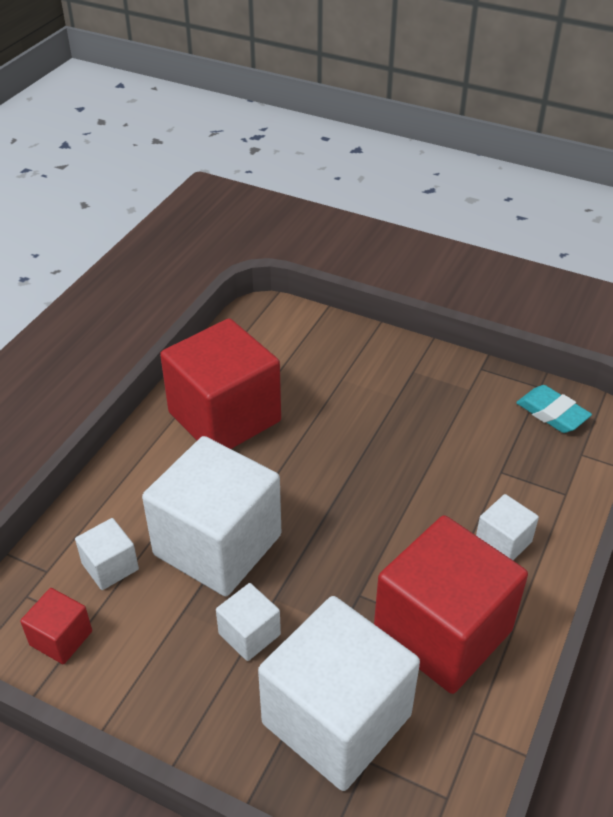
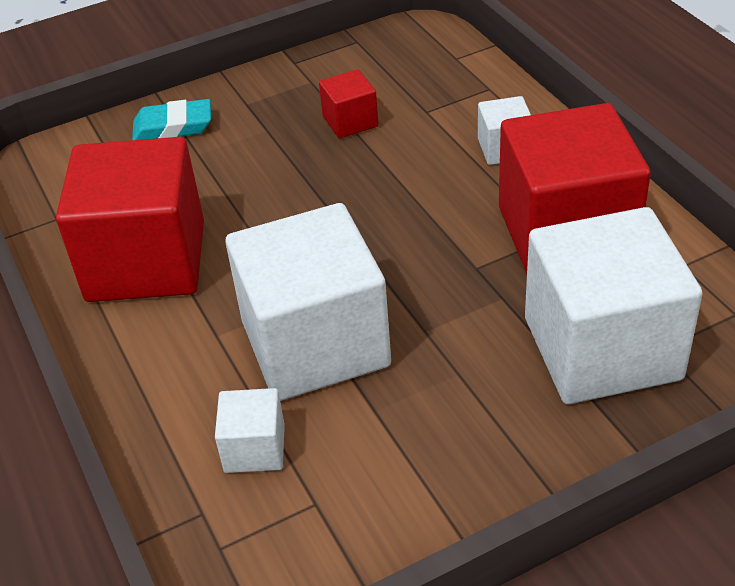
camera: 50 degrees left, 0 degrees up
red cube [20,588,92,664] -> red cube moved to [319,69,378,138]
white cube [216,583,281,661] -> none
turquoise eraser [516,385,592,433] -> turquoise eraser moved to [132,99,211,140]

